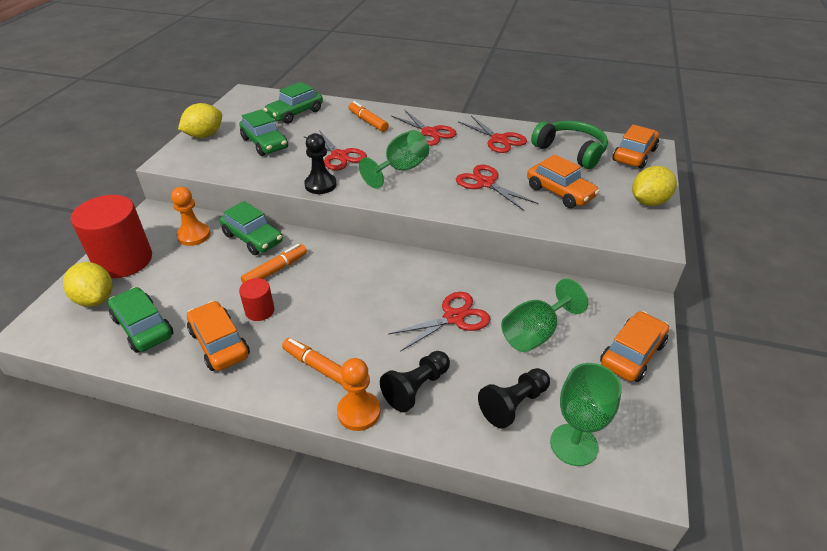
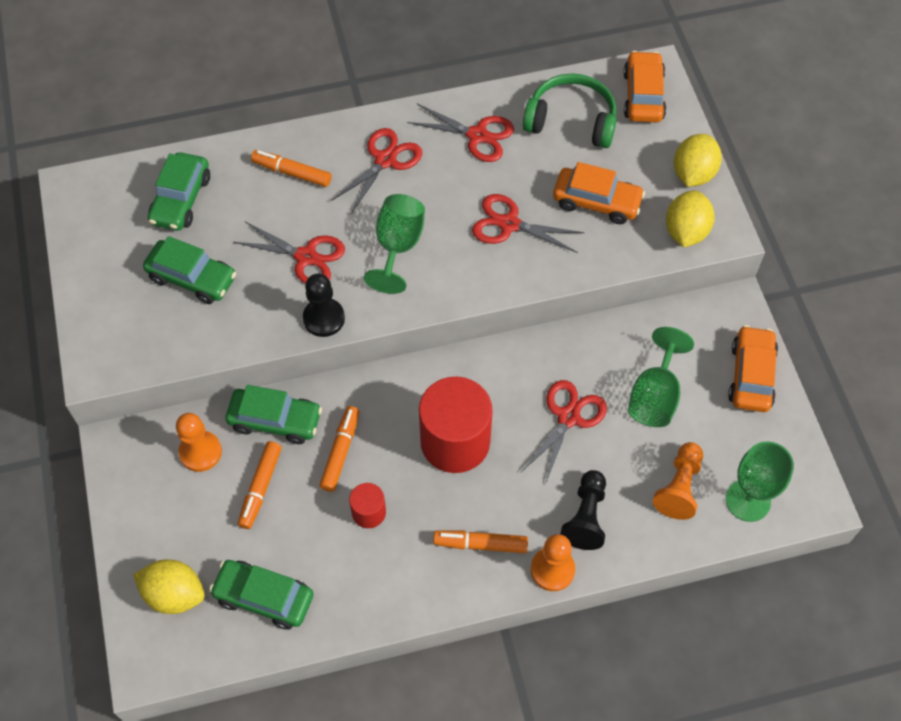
camera: 30 degrees left, 20 degrees up
red cylinder [71,195,152,278] -> red cylinder moved to [419,377,492,473]
yellow lemon [178,103,222,138] -> yellow lemon moved to [666,190,715,247]
orange car [187,301,250,371] -> none
red scissors [392,110,457,146] -> red scissors turned 75 degrees counterclockwise [331,128,422,214]
black pawn [478,368,550,429] -> orange pawn [653,442,703,520]
none -> orange marker [238,441,282,529]

